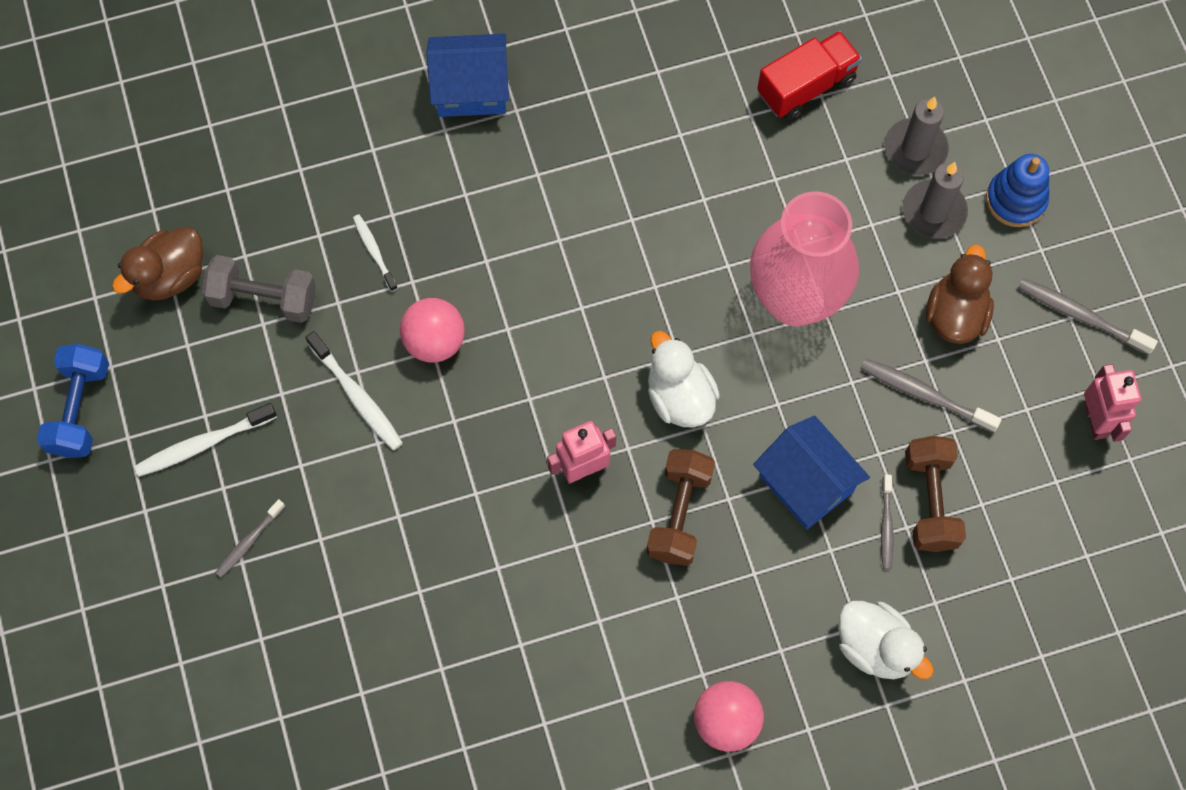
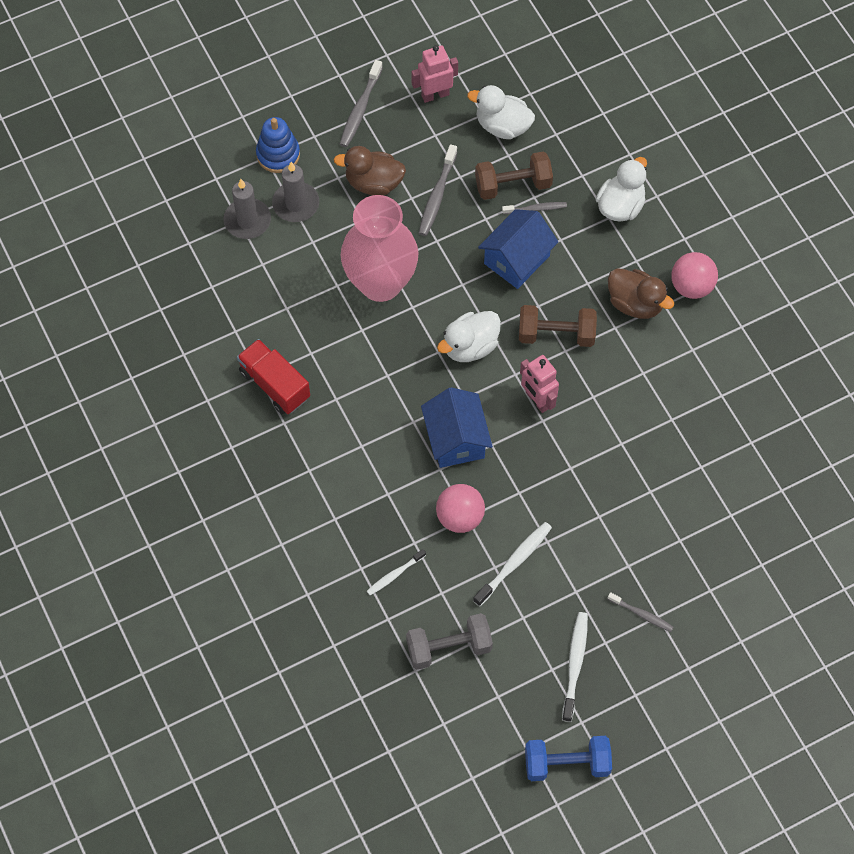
camera: 100 degrees left, 5 degrees down
brown duck [112,227,203,301] -> brown duck moved to [608,269,674,319]
white toothbrush [134,403,277,477] -> white toothbrush turned 135 degrees counterclockwise [562,612,588,722]
grey dumbbell [202,255,316,323] -> grey dumbbell turned 75 degrees clockwise [406,613,493,670]
blue house [426,34,509,117] -> blue house moved to [421,387,493,468]
red truck [757,31,862,120] -> red truck moved to [237,339,310,414]
none -> white duck [467,85,535,139]

